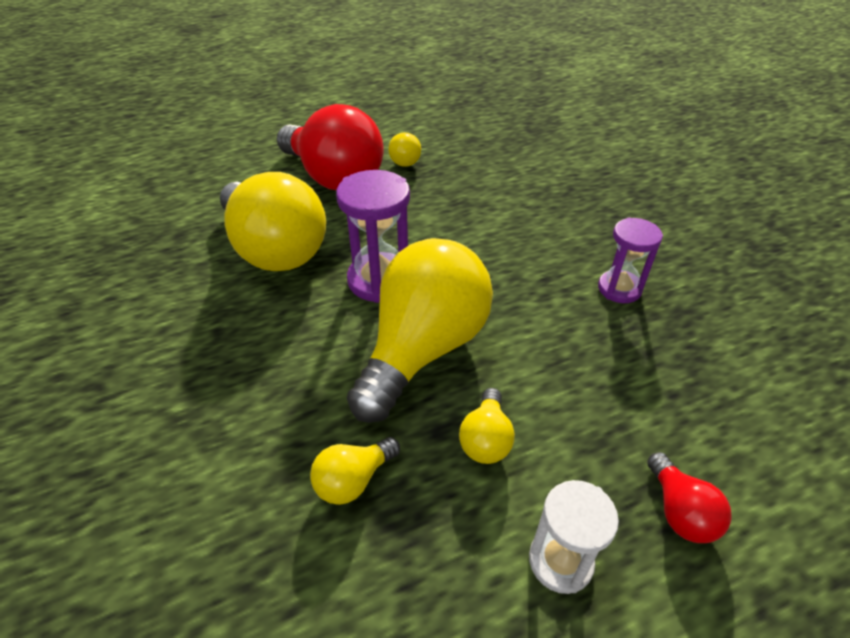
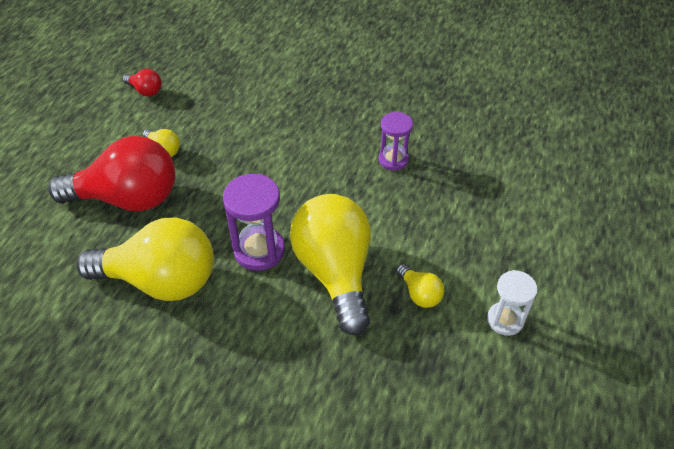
camera: 45 degrees left, 5 degrees up
yellow light bulb [310,437,400,505] -> none
red light bulb [647,452,732,543] -> red light bulb moved to [123,69,162,96]

